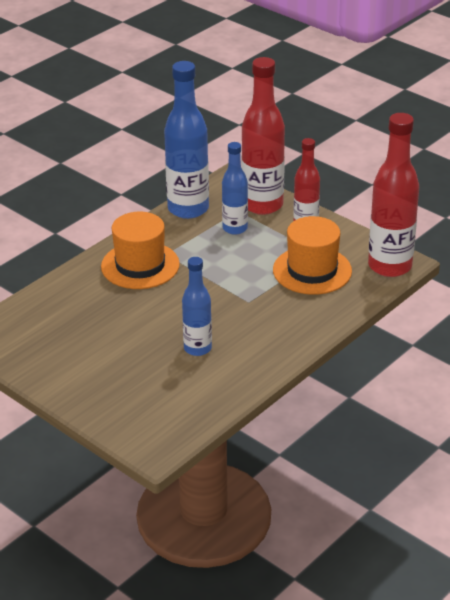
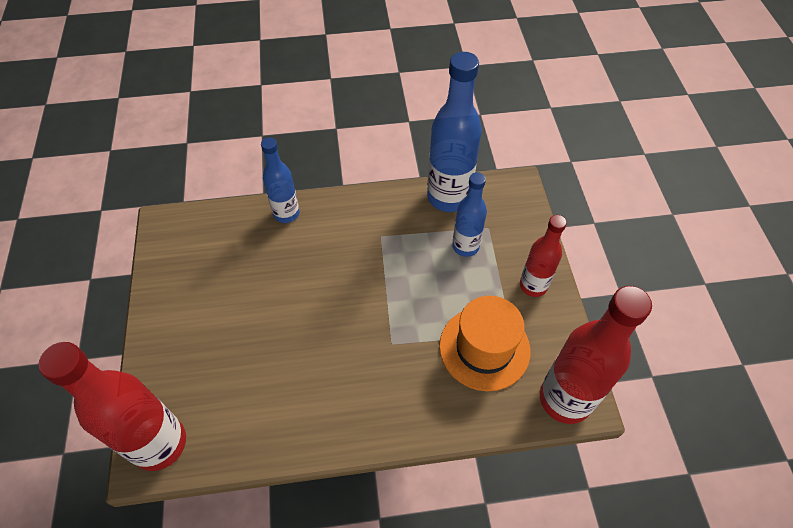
camera: 40 degrees right, 20 degrees up
orange hat [101,212,180,289] -> none
blue bottle [182,257,212,356] -> blue bottle moved to [261,137,300,223]
red bottle [242,57,285,215] -> red bottle moved to [38,342,186,471]

